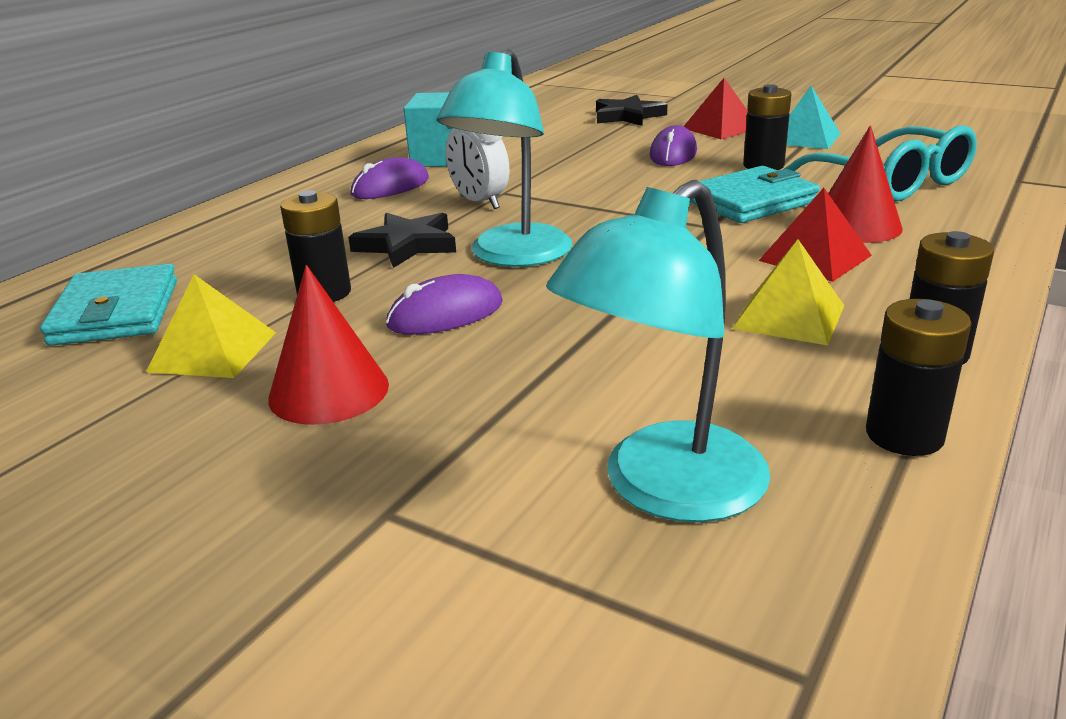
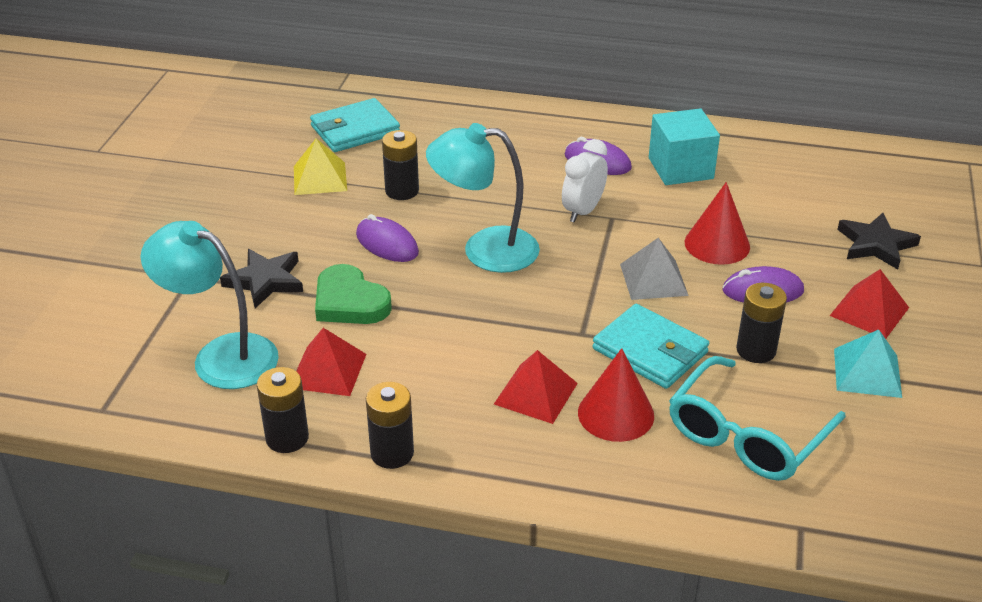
camera: 70 degrees right, 10 degrees up
red cone [268,265,389,425] -> red cone moved to [685,182,750,265]
black star [348,213,456,268] -> black star moved to [220,249,303,308]
yellow pyramid [732,239,844,346] -> none
none -> red pyramid [296,328,366,396]
none -> green heart [315,264,392,324]
none -> grey pyramid [620,238,689,300]

